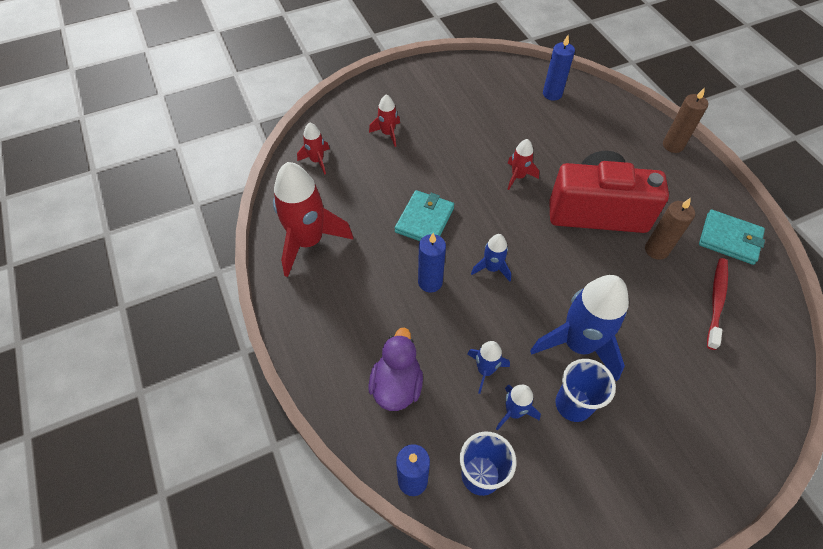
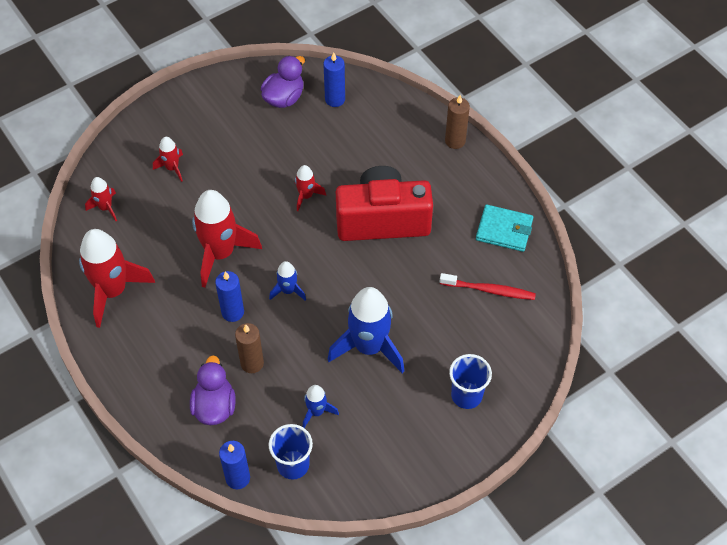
camera: 10 degrees left, 0 degrees up
turquoise wallet [395,190,454,241] -> red rocket [192,190,262,288]
blue rocket [467,341,510,394] -> none
blue cup [555,359,616,422] -> blue cup moved to [449,354,492,409]
brown candle [645,198,695,260] -> brown candle moved to [235,323,264,373]
red toothbrush [707,258,728,350] -> red toothbrush turned 90 degrees clockwise [440,273,536,300]
none -> purple duck [261,56,305,108]

